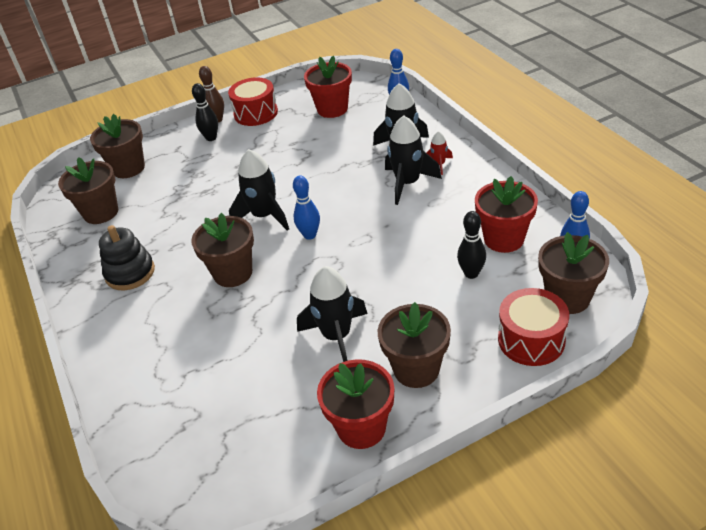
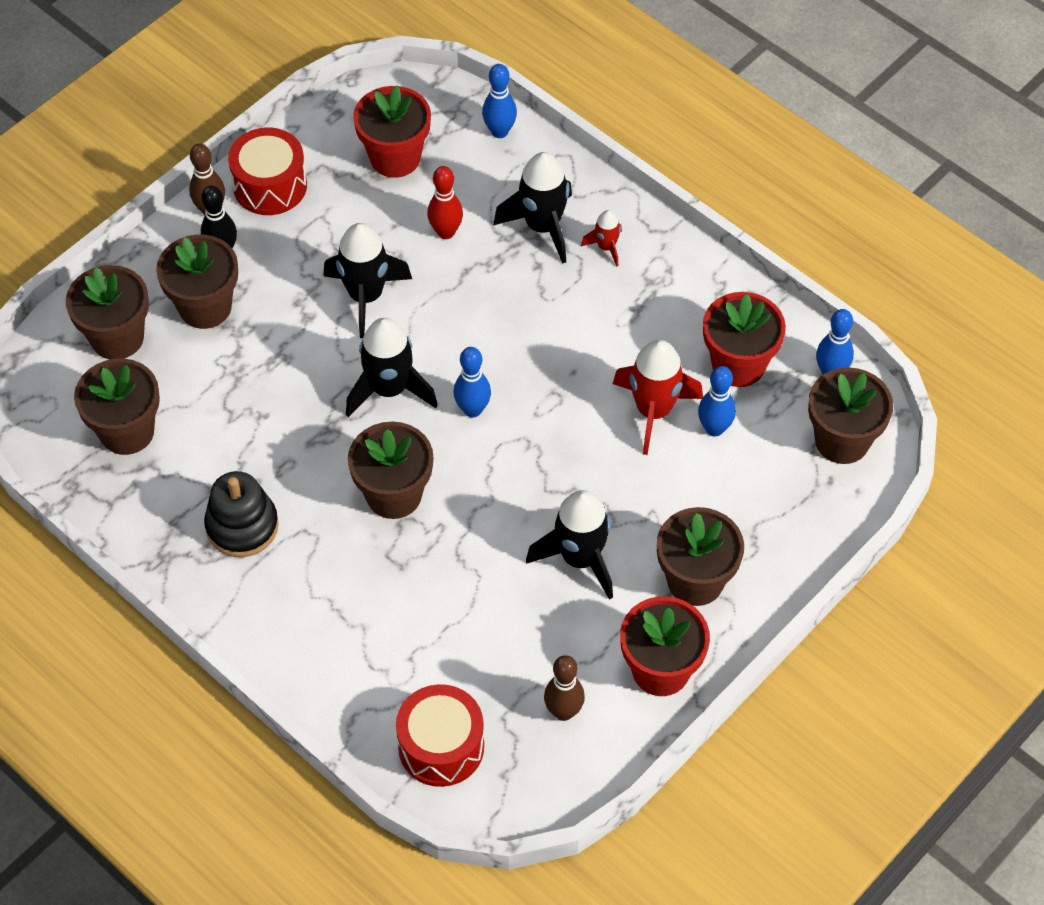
camera: 25 degrees left, 15 degrees up
black rocket [385,115,442,205] -> black rocket moved to [323,223,412,338]
black bowling pin [457,211,486,279] -> blue bowling pin [698,366,736,437]
red drum [498,288,569,366] -> red drum moved to [396,684,484,787]
none -> brown flower pot [156,235,238,329]
none -> red bowling pin [427,166,463,239]
none -> brown bowling pin [544,655,585,721]
none -> red rocket [613,340,703,455]

